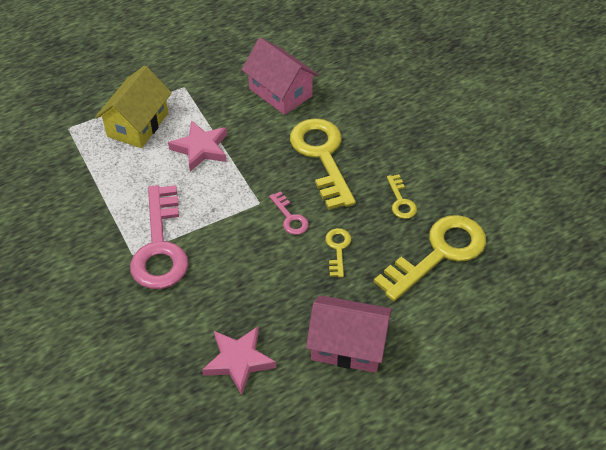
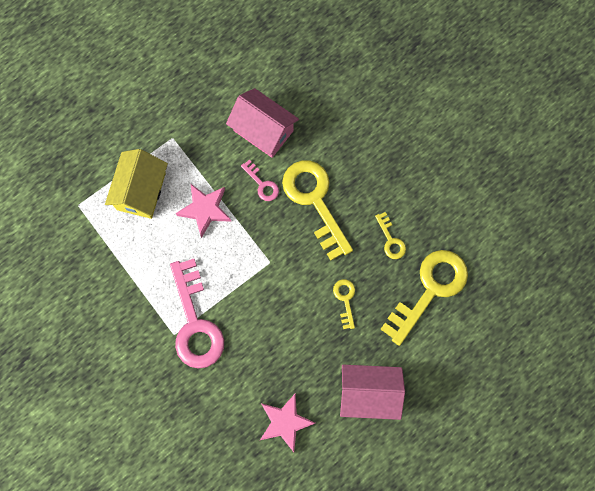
camera: 10 degrees left, 25 degrees up
pink key [269,191,309,235] -> pink key moved to [241,159,279,201]

